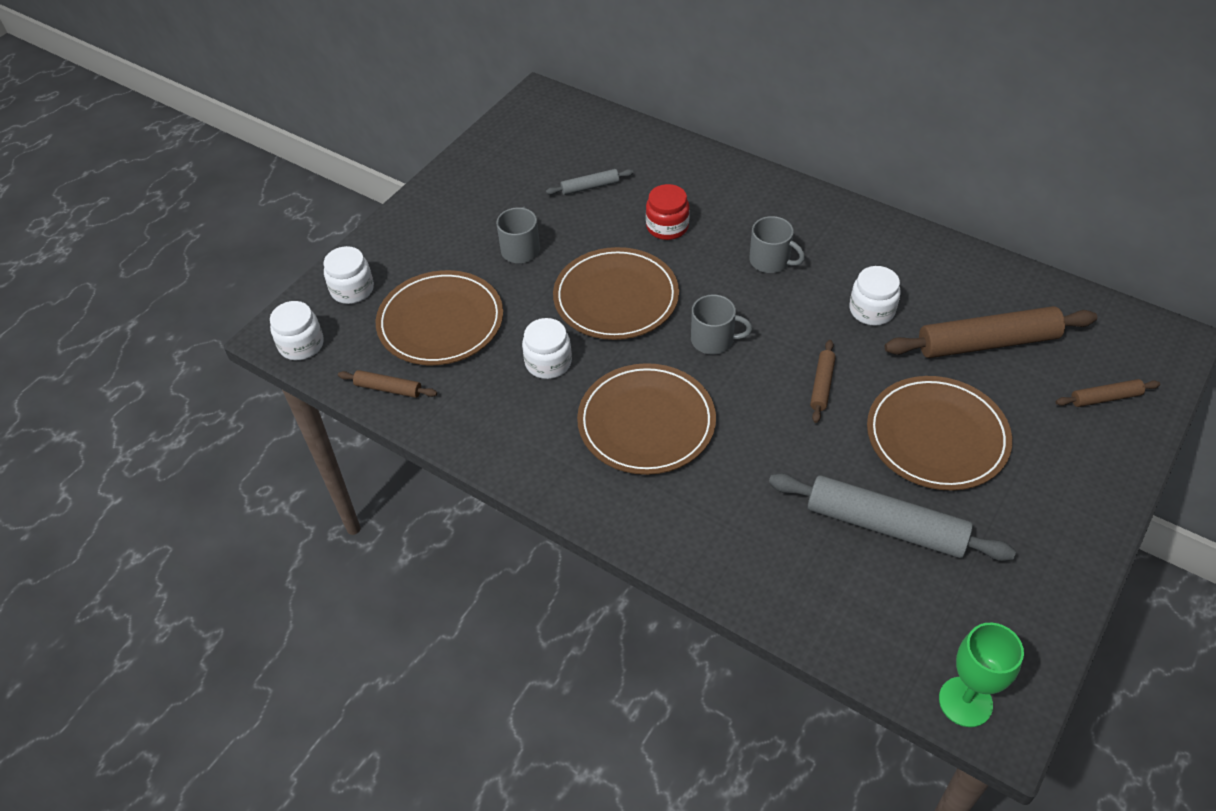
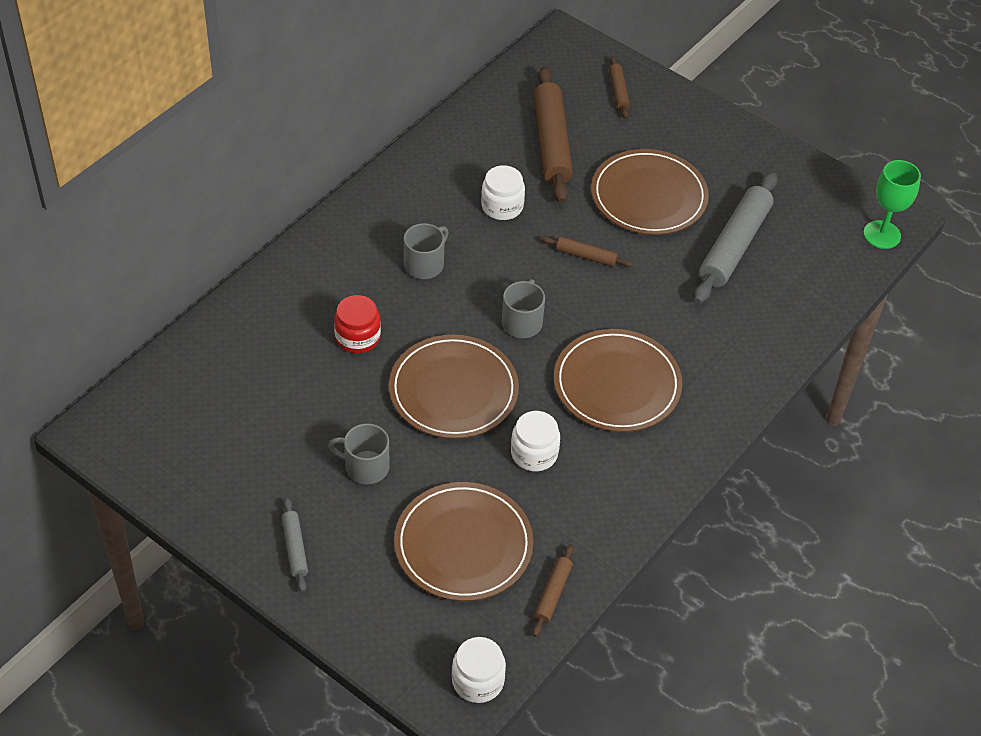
camera: 90 degrees left, 0 degrees up
white jar [324,246,374,304] -> none
grey rolling pin [546,169,634,195] -> grey rolling pin moved to [282,498,308,592]

